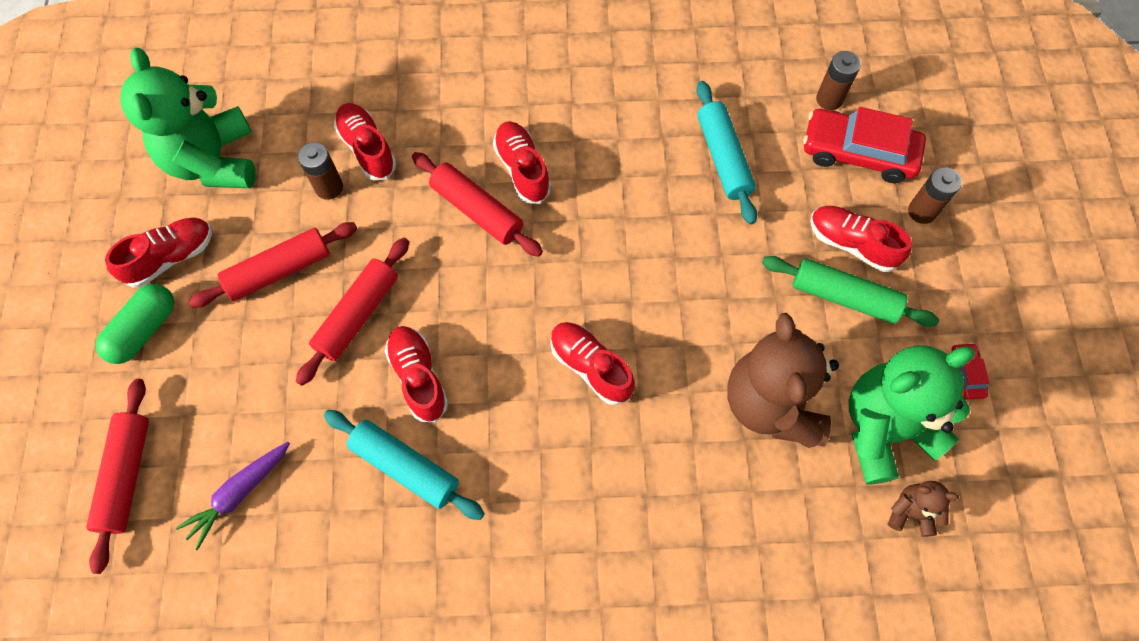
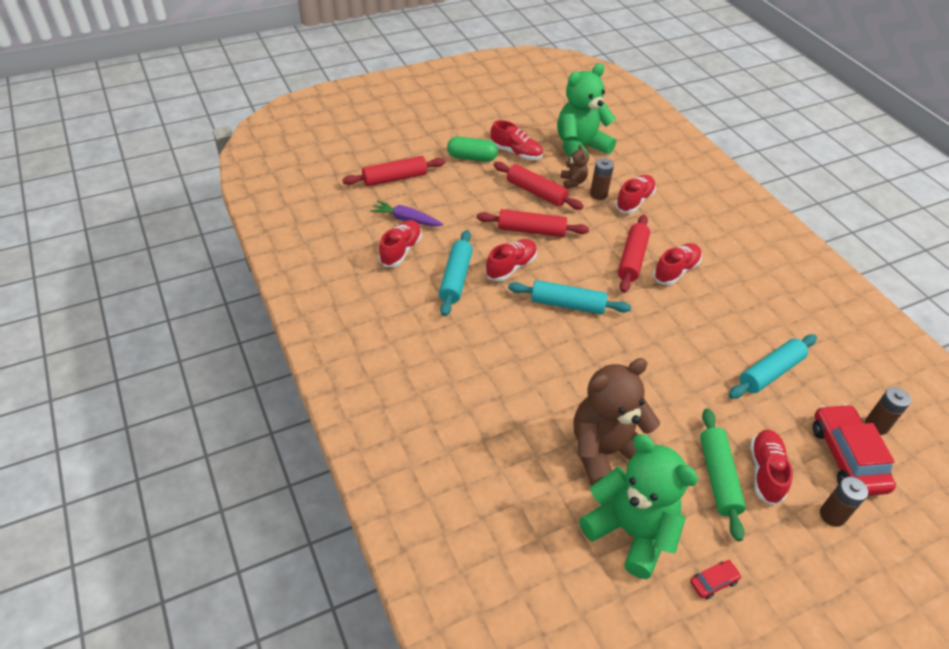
camera: 65 degrees right, 20 degrees down
red shoe [550,322,635,405] -> red shoe moved to [378,220,422,267]
brown teddy bear [888,481,959,537] -> brown teddy bear moved to [561,144,589,189]
none -> turquoise rolling pin [508,280,631,314]

